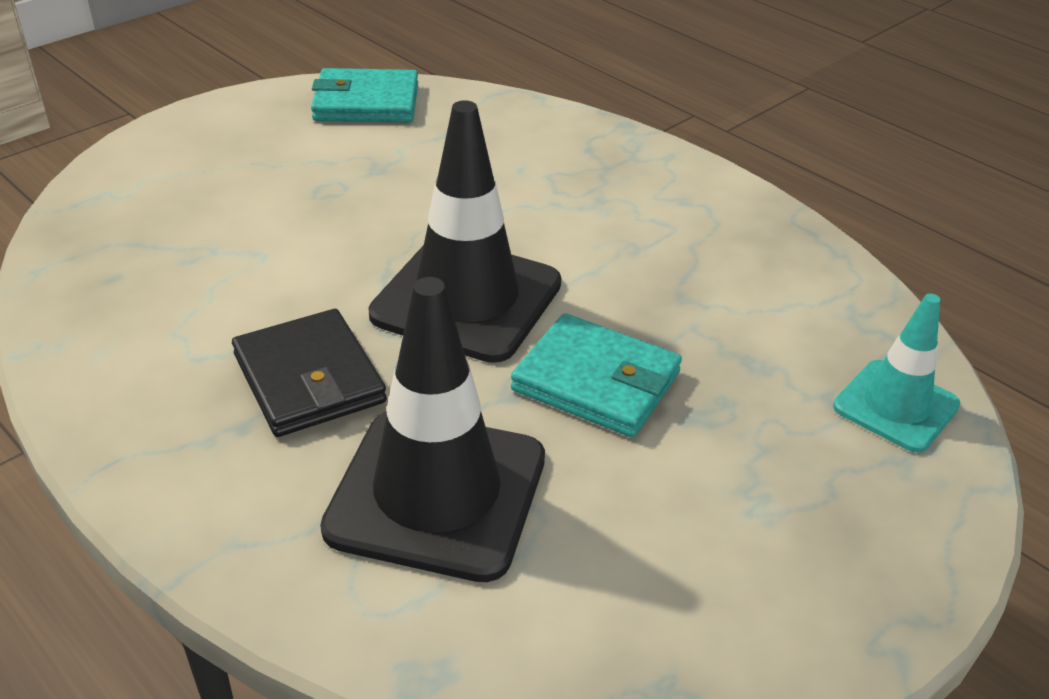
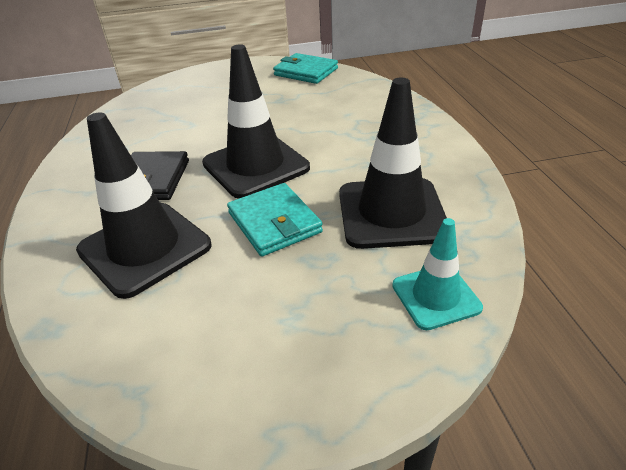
camera: 35 degrees right, 0 degrees up
none -> black traffic cone [339,78,447,249]

